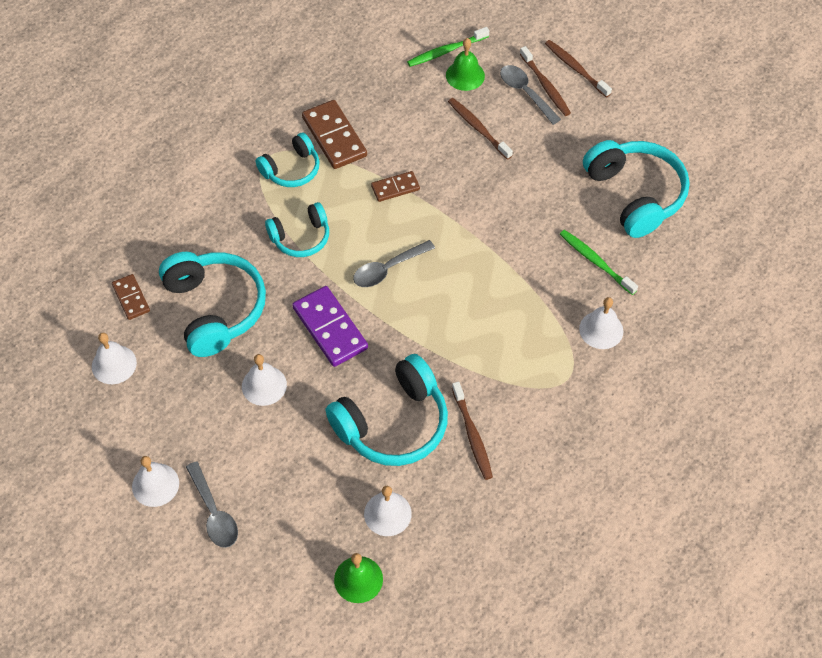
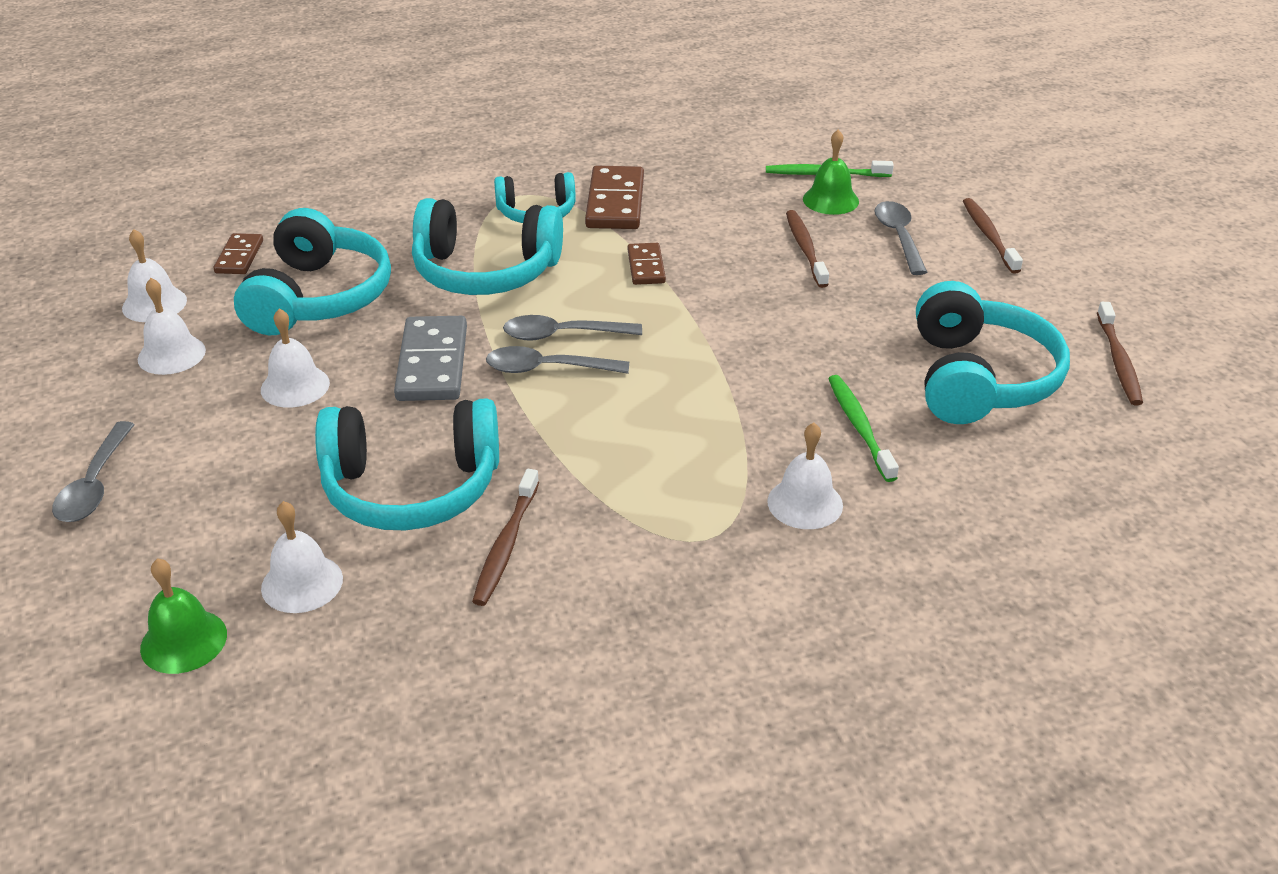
camera: 30 degrees right, 20 degrees down
white bell [132,456,179,507] -> white bell moved to [138,278,206,375]
turquoise headphones [265,202,329,257] -> turquoise headphones [412,198,563,295], size x1.70
purple domino [292,286,368,367] -> grey domino [394,316,467,401]
brown domino [371,171,420,202] -> brown domino turned 75 degrees clockwise [628,243,666,285]
brown toothbrush [520,46,571,116] -> brown toothbrush moved to [1097,302,1143,405]
none -> grey spoon [486,346,629,374]

